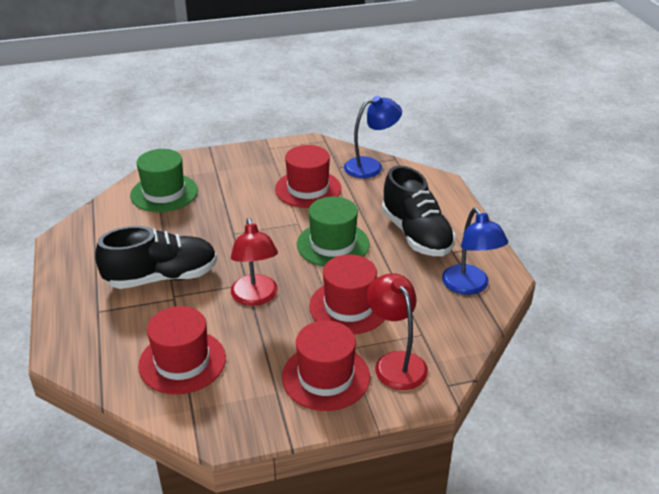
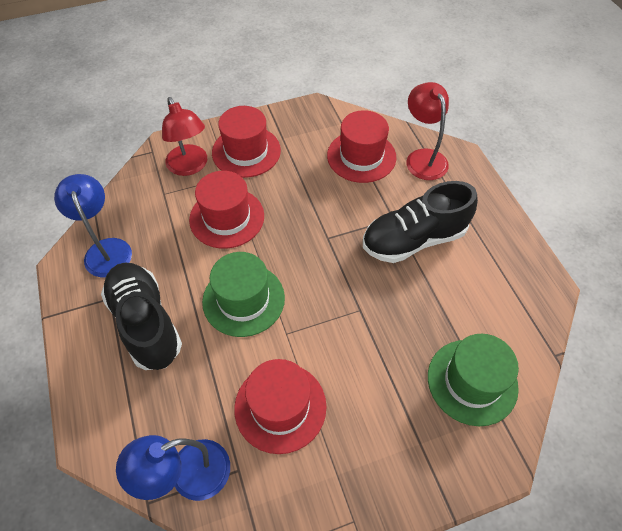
camera: 175 degrees right, 20 degrees up
red lamp [231,218,278,306] -> red lamp moved to [406,82,449,180]

